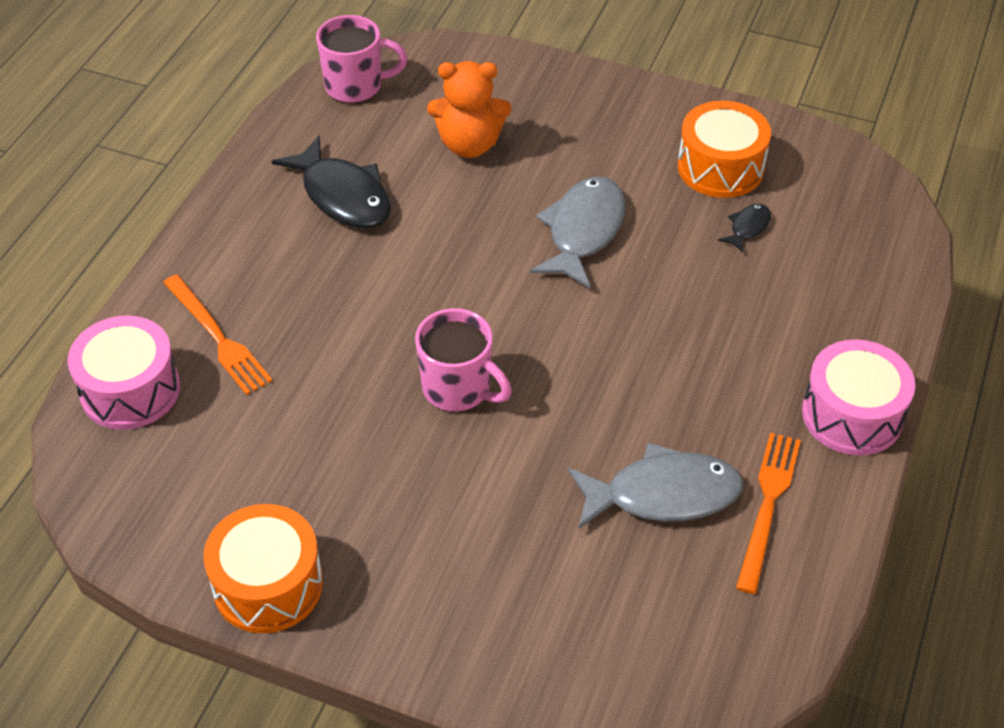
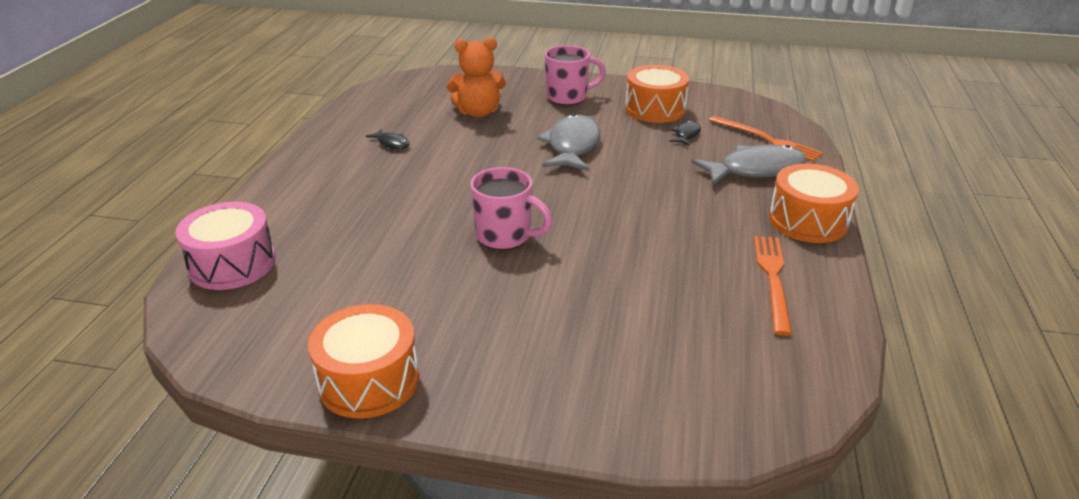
camera: 10 degrees left, 15 degrees down
orange fork [163,275,273,395] -> orange fork moved to [709,116,823,161]
black fish [272,135,391,228] -> black fish [366,129,410,149], size x0.47
pink mug [316,15,407,104] -> pink mug moved to [544,45,606,105]
grey fish [568,442,743,529] -> grey fish moved to [691,145,807,185]
pink drum [802,339,915,456] -> orange drum [769,164,859,243]

